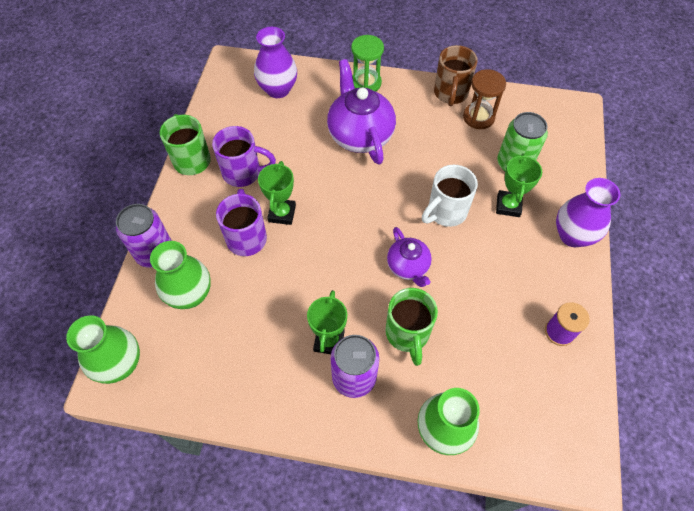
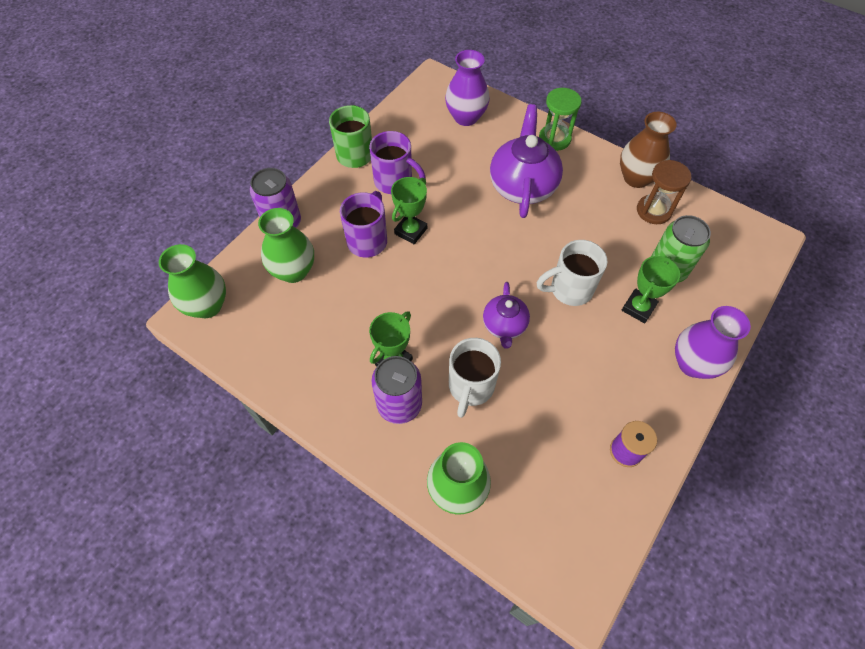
camera: 25 degrees right, 0 degrees up
green mug [386,288,438,366] -> white mug [449,338,501,418]
brown mug [434,45,478,106] -> brown vase [620,112,677,188]

